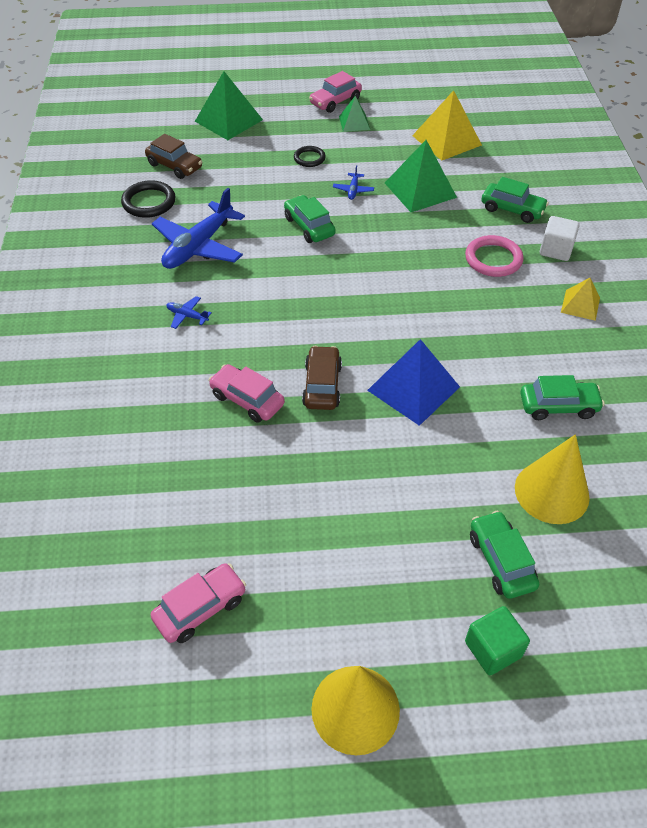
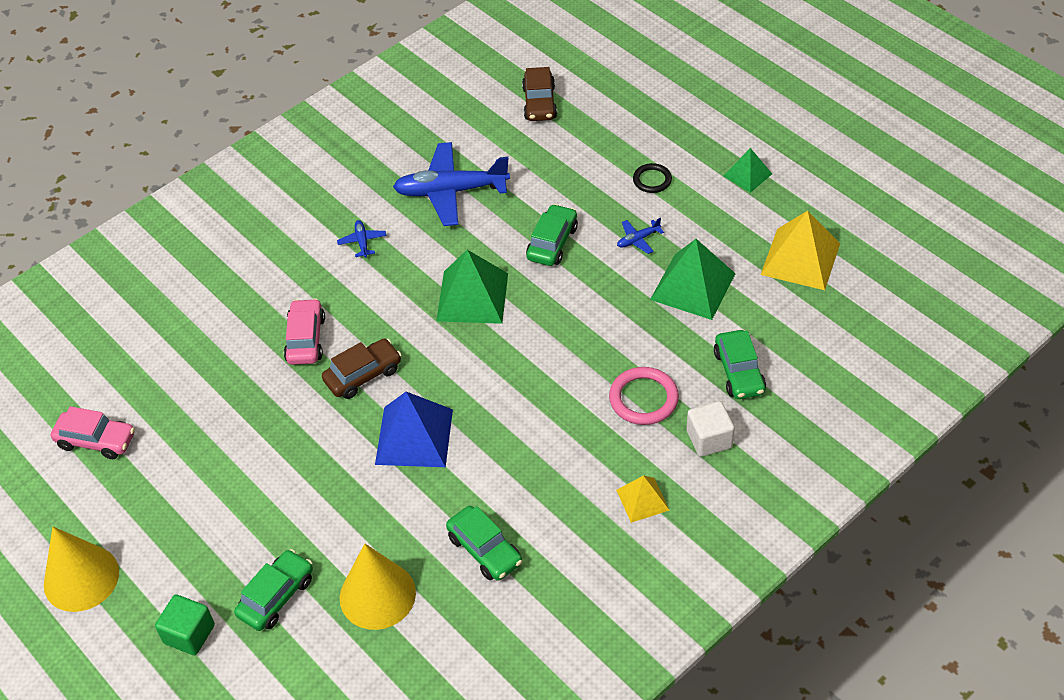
camera: 55 degrees right, 0 degrees up
black ring [121,180,176,218] -> none
green pyramid [195,71,263,140] -> green pyramid moved to [437,250,508,324]
pink car [309,71,362,113] -> none

